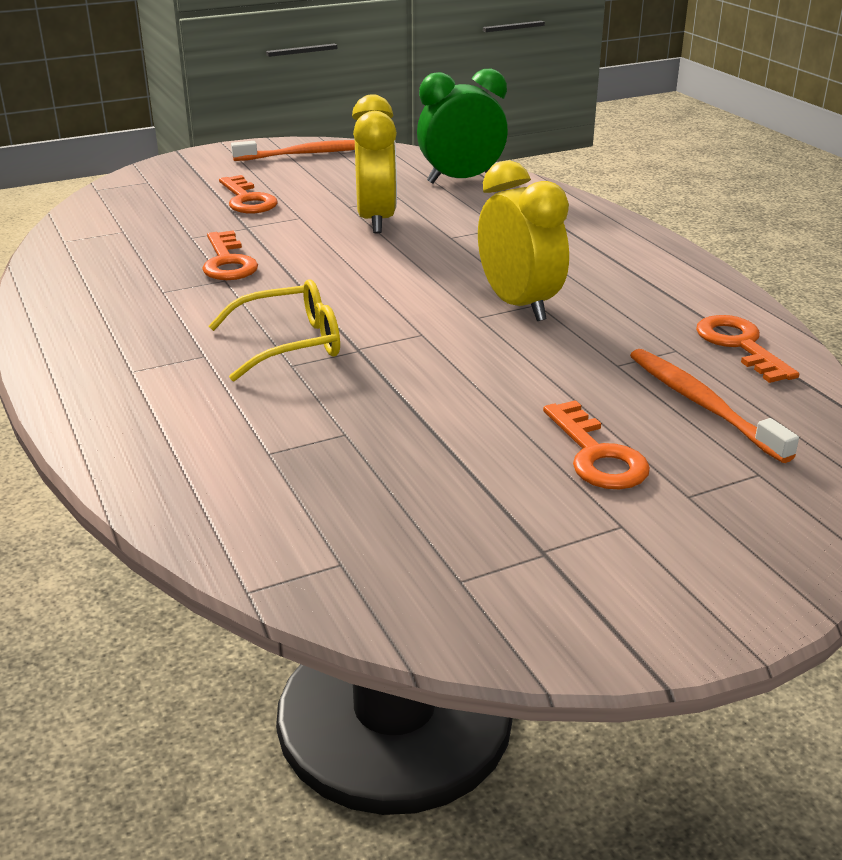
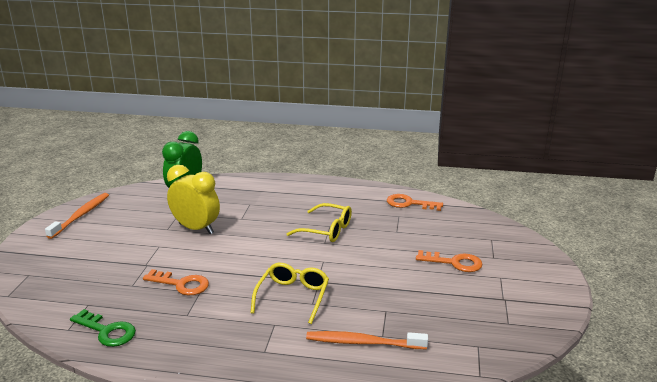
camera: 55 degrees left, 5 degrees down
orange key [219,175,278,213] -> none
yellow clock [478,160,569,321] -> yellow glasses [287,203,352,242]
orange toothbrush [630,349,799,463] -> orange toothbrush moved to [306,331,428,349]
none -> green key [70,309,136,347]

